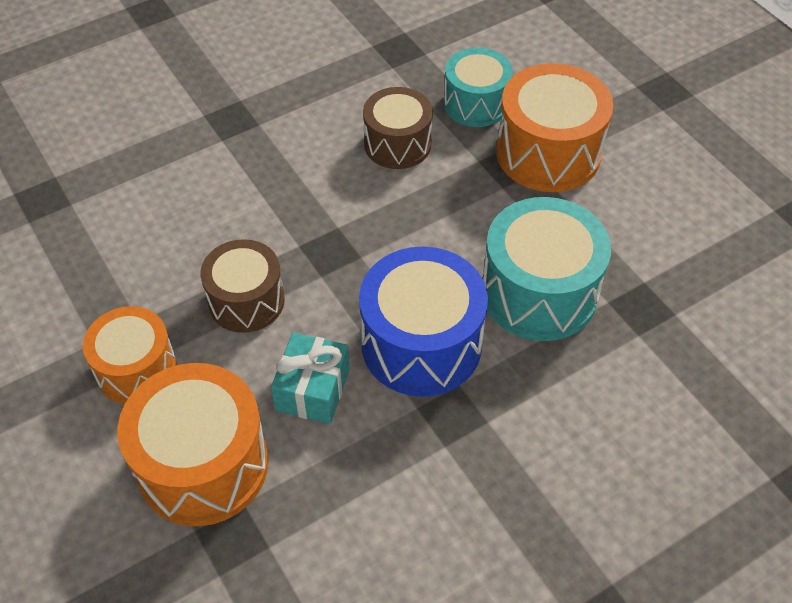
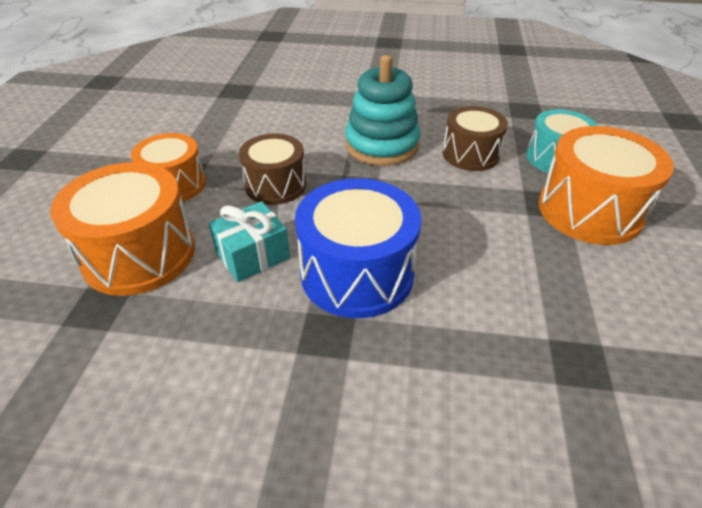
camera: 40 degrees right, 10 degrees down
turquoise drum [483,197,611,341] -> none
none -> turquoise stacking toy [345,55,420,166]

